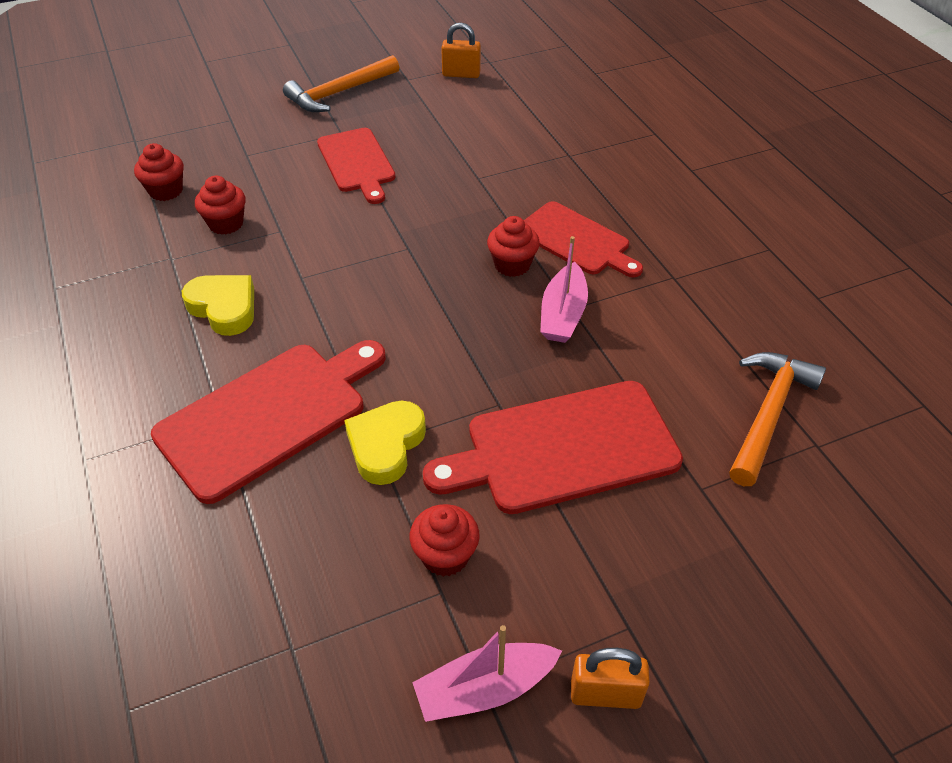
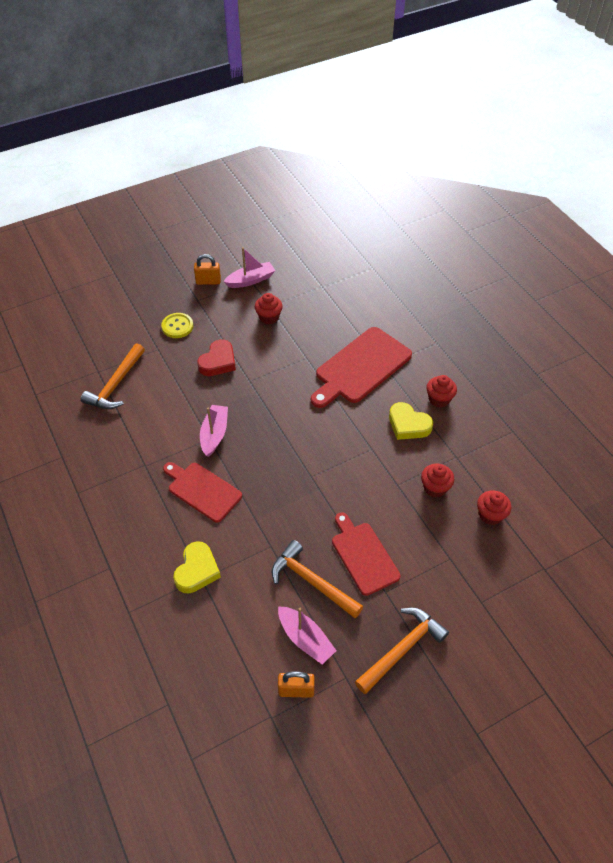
camera: 175 degrees right, 5 degrees up
yellow heart [344,400,426,485] -> yellow heart moved to [173,541,221,593]
red cutting board [423,381,683,514] -> red heart [197,340,236,376]
red cupcake [487,216,540,277] -> red cupcake moved to [426,375,457,408]
none -> yellow button [161,313,193,338]
none -> orange hammer [272,540,363,618]
none -> pink boat [278,606,337,664]

